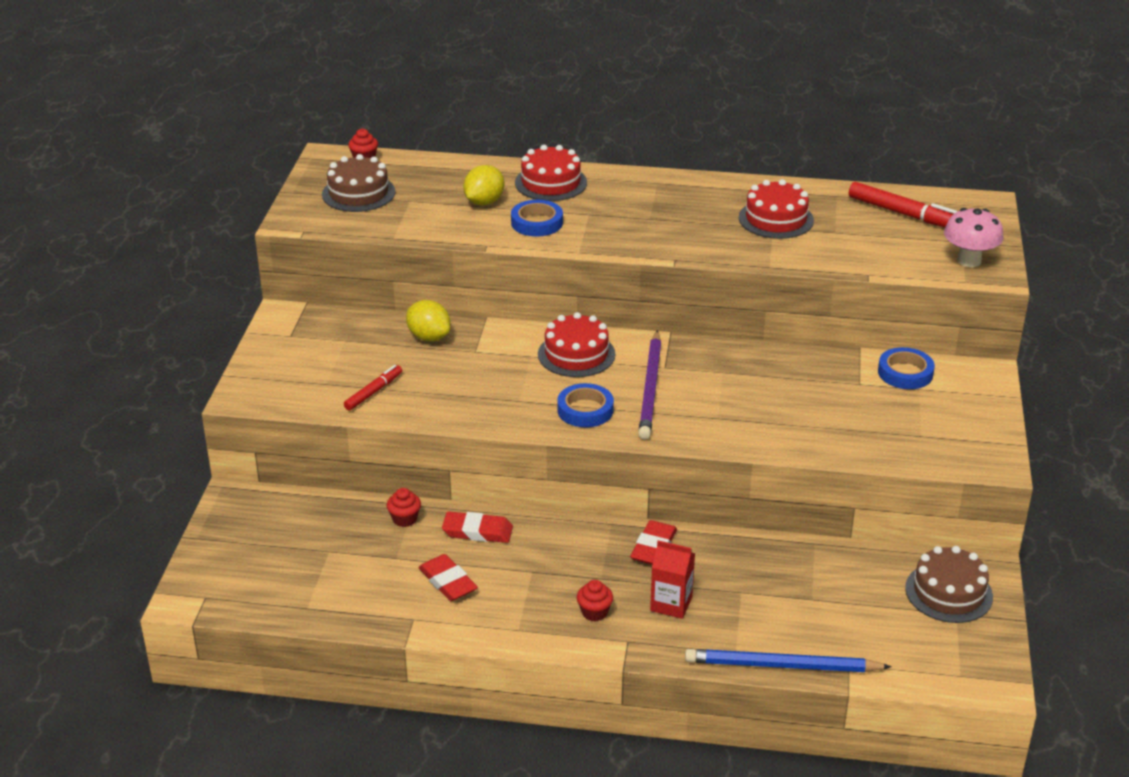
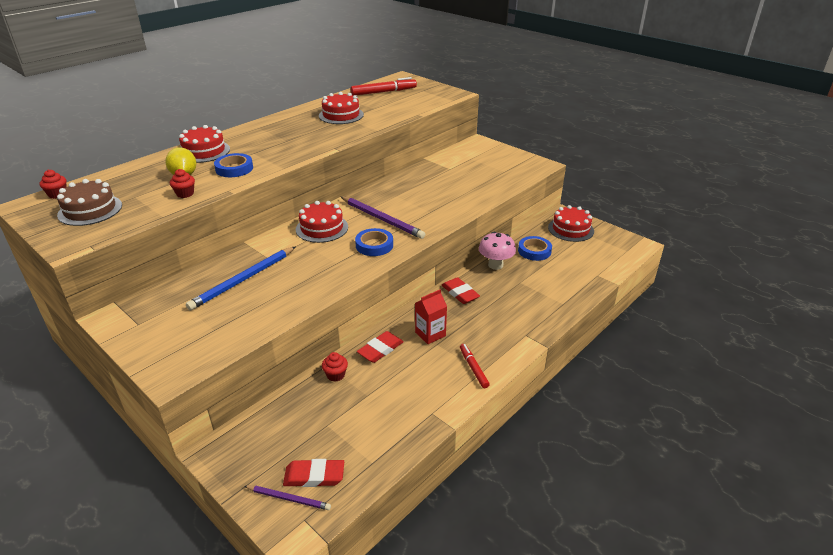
camera: 55 degrees left, 0 degrees up
red marker [344,365,402,410] -> red marker moved to [460,344,490,388]
yellow lemon [406,300,451,341] -> none
red eraser [418,554,478,601] -> red eraser moved to [283,459,344,487]
red cupcake [577,580,613,621] -> red cupcake moved to [170,169,195,198]
red carton [650,540,695,619] -> red carton moved to [415,289,447,344]
blue pencil [685,649,891,672] -> blue pencil moved to [186,246,296,310]
blue tape [878,347,935,389] -> blue tape moved to [518,236,552,261]
brown cake [905,546,993,623] -> red cake [548,205,594,242]
pink mushroom [944,208,1004,267] -> pink mushroom moved to [479,232,516,270]
none -> purple pencil [244,486,331,510]

